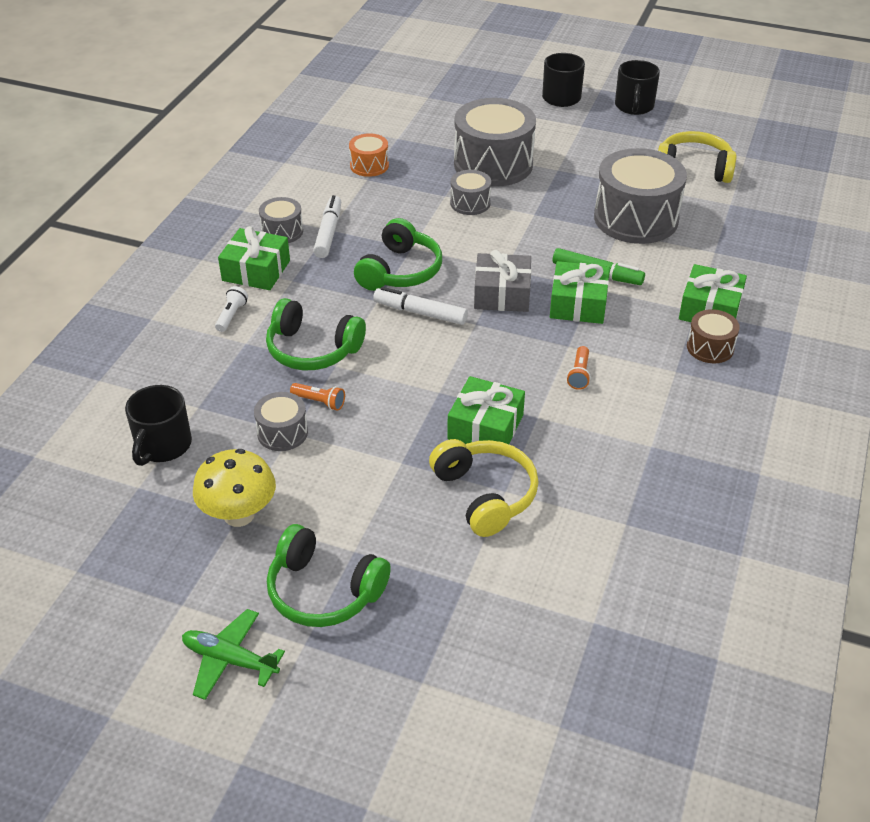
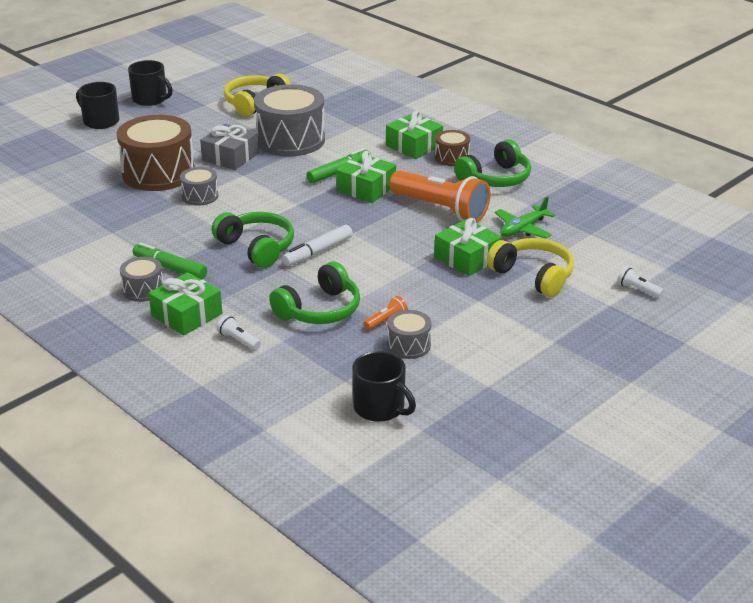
camera: 65 degrees left, 10 degrees down
green plane [182,609,285,700] -> green plane moved to [495,196,556,238]
yellow mushroom [193,449,276,527] -> none
green headphones [267,524,391,627] -> green headphones moved to [454,139,531,187]
white marker [313,195,341,258] -> green marker [133,242,207,280]
orange drum [349,133,389,177] -> none
yellow headphones [429,439,539,537] -> yellow headphones turned 45 degrees clockwise [487,238,574,297]
grey drum [454,98,536,187] -> brown drum [117,115,195,191]
grey gift [474,250,531,312] -> grey gift moved to [200,124,259,170]
orange flashlight [567,346,591,390] -> orange flashlight [389,170,490,222], size x2.49
none -> white flashlight [617,266,664,298]

